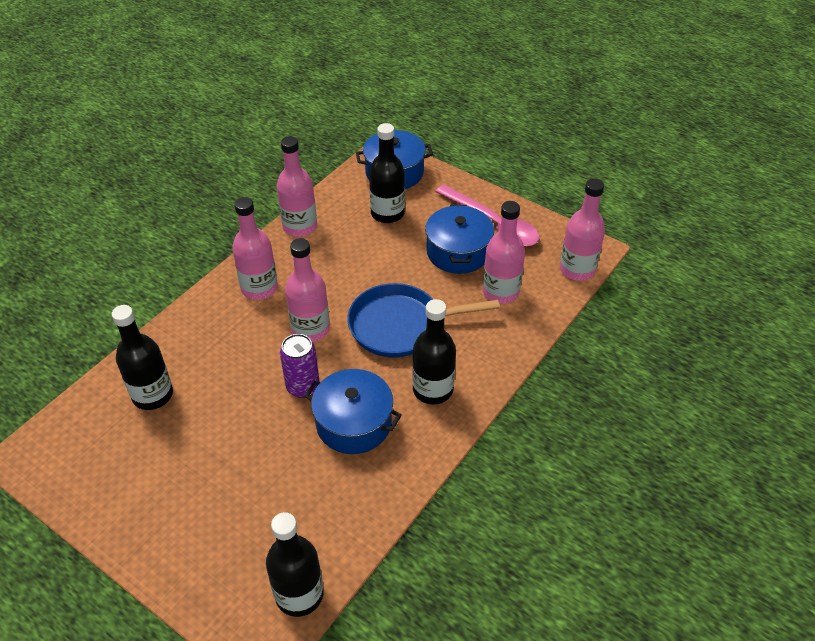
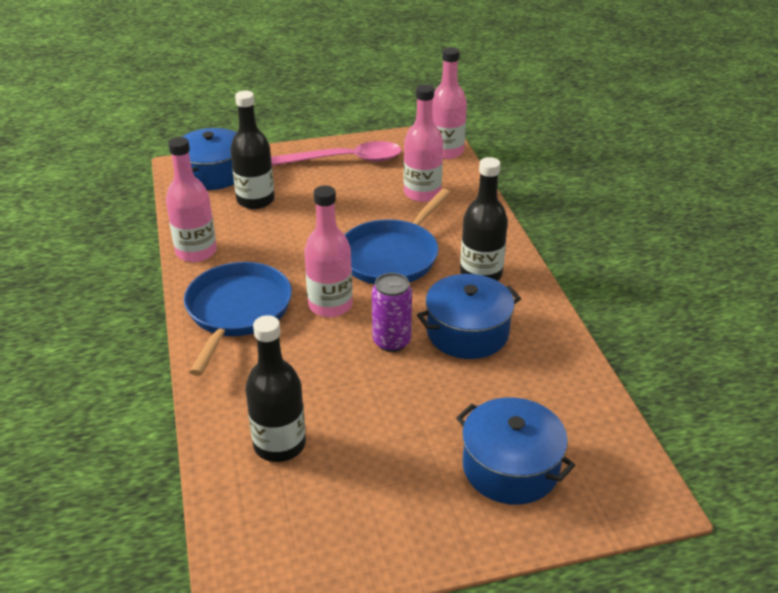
camera: 50 degrees left, 10 degrees down
pink bottle [232,197,278,300] -> blue pan [184,262,292,376]
black bottle [266,512,324,617] -> none
blue pot [425,205,494,274] -> blue pot moved to [456,397,575,505]

